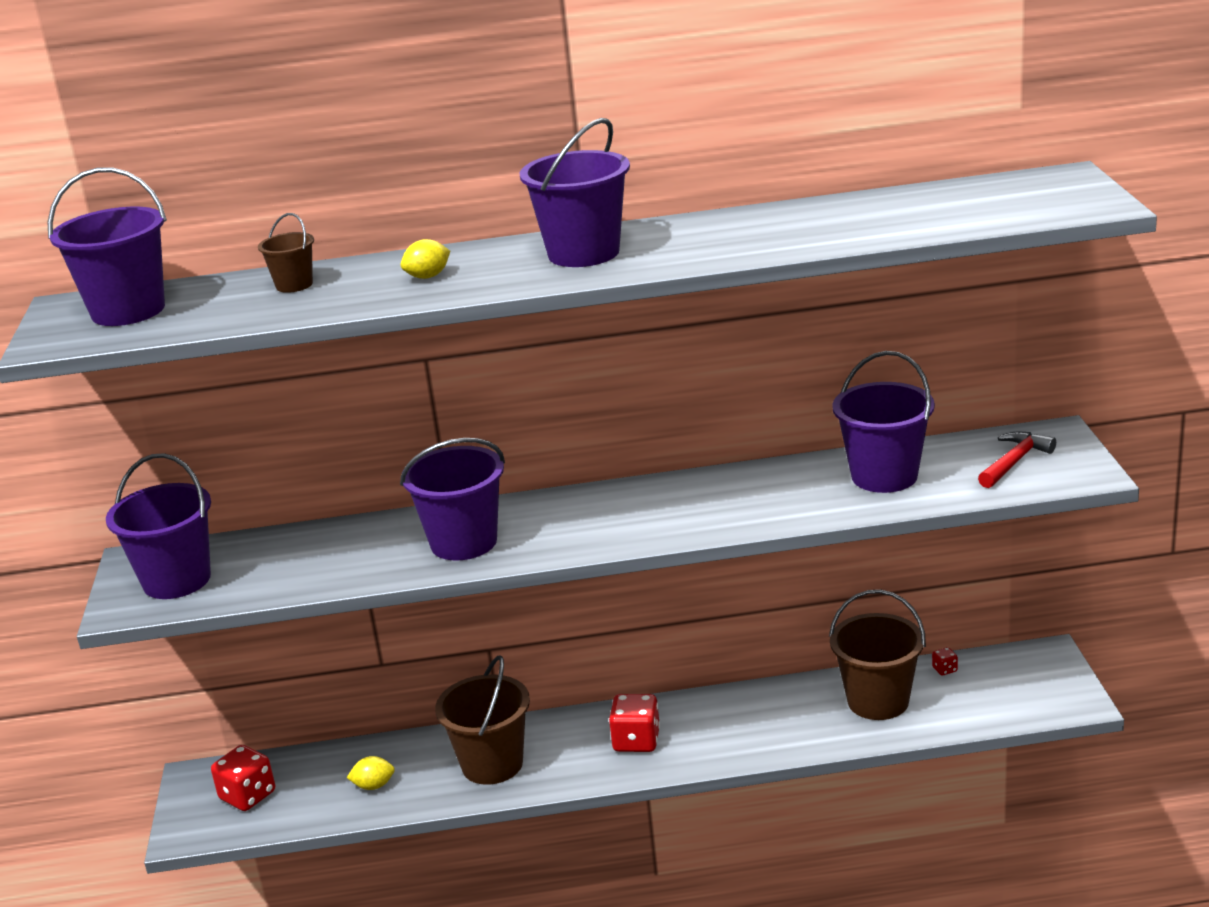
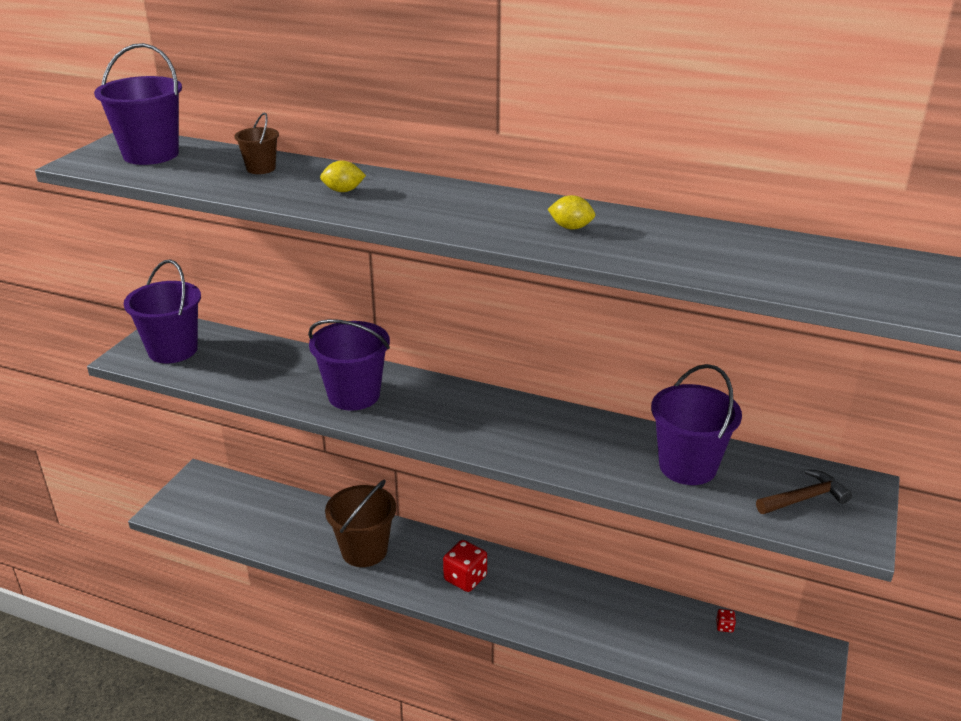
camera: 25 degrees right, 5 degrees up
red dice [211,745,275,811] -> none
yellow lemon [347,756,395,790] -> yellow lemon moved to [548,195,595,229]
purple bucket [520,118,630,267] -> none
brown bucket [829,590,926,720] -> none
red hammer [978,432,1056,488] -> brown hammer [756,469,852,514]

